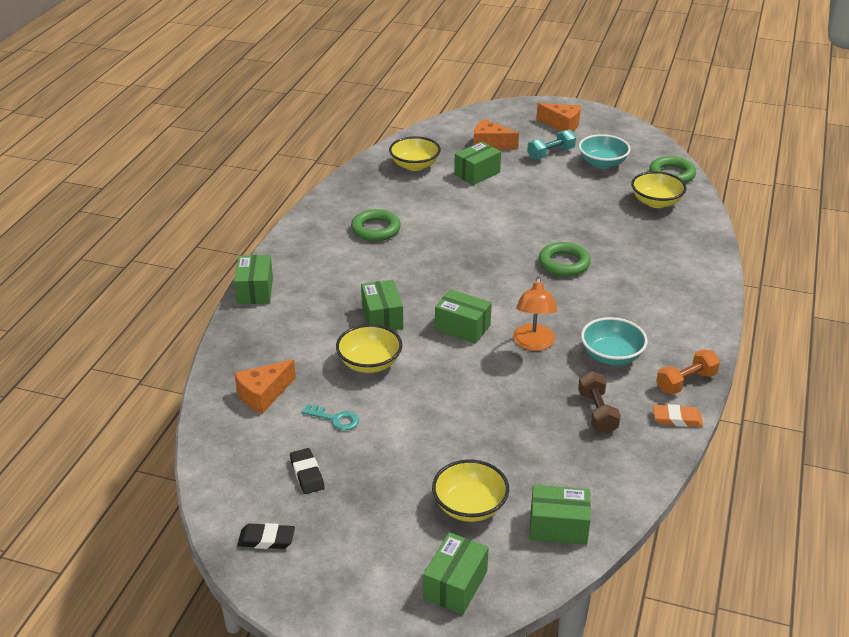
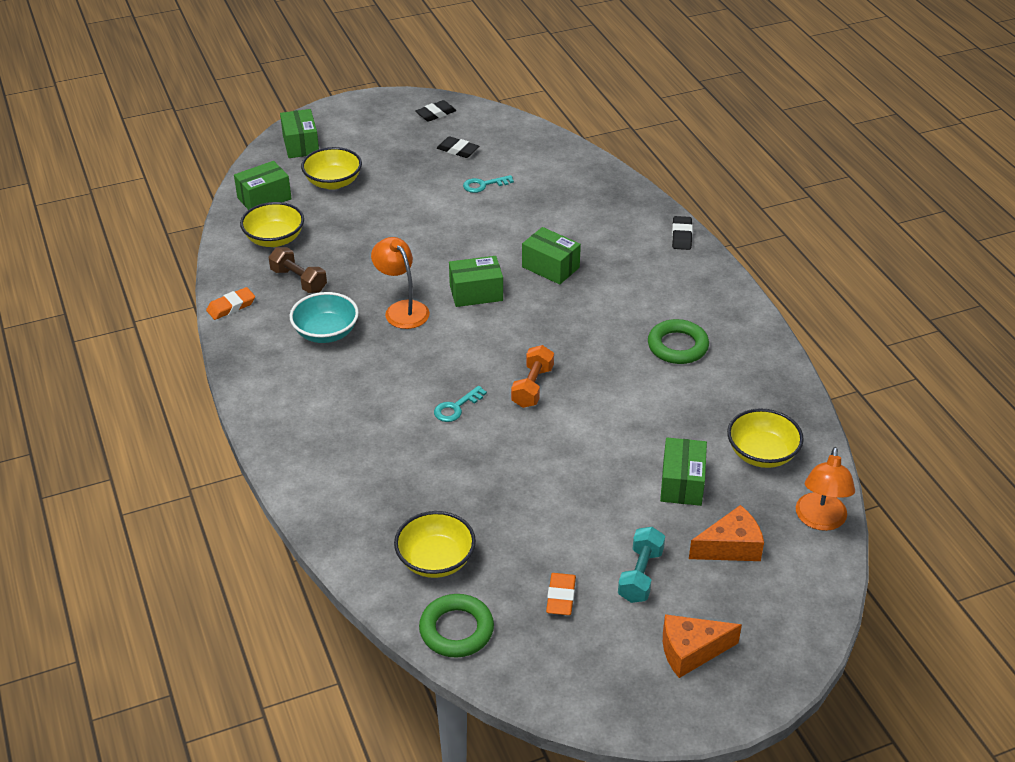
camera: 140 degrees right, 5 degrees up
green box [234,255,273,304] -> black eraser [672,216,693,250]
orange cheese [234,360,296,414] -> none
yellow bowl [336,324,402,373] -> yellow bowl moved to [240,202,304,247]
green ring [539,242,591,277] -> turquoise key [434,386,487,422]
turquoise bowl [579,134,631,169] -> orange eraser [546,573,576,615]
orange dumbbell [656,349,720,394] -> orange dumbbell moved to [511,345,554,408]
none -> orange lamp [796,447,855,531]

